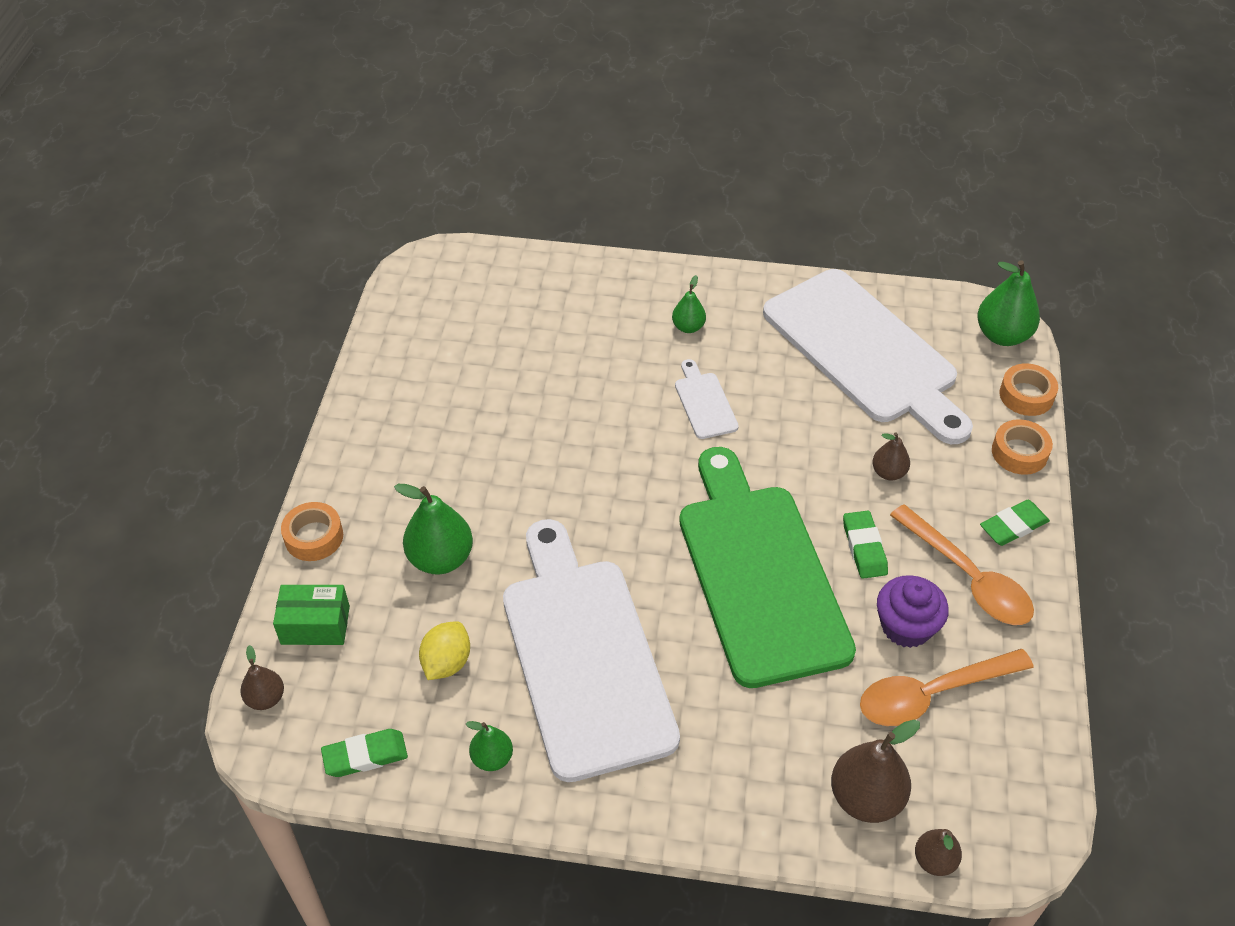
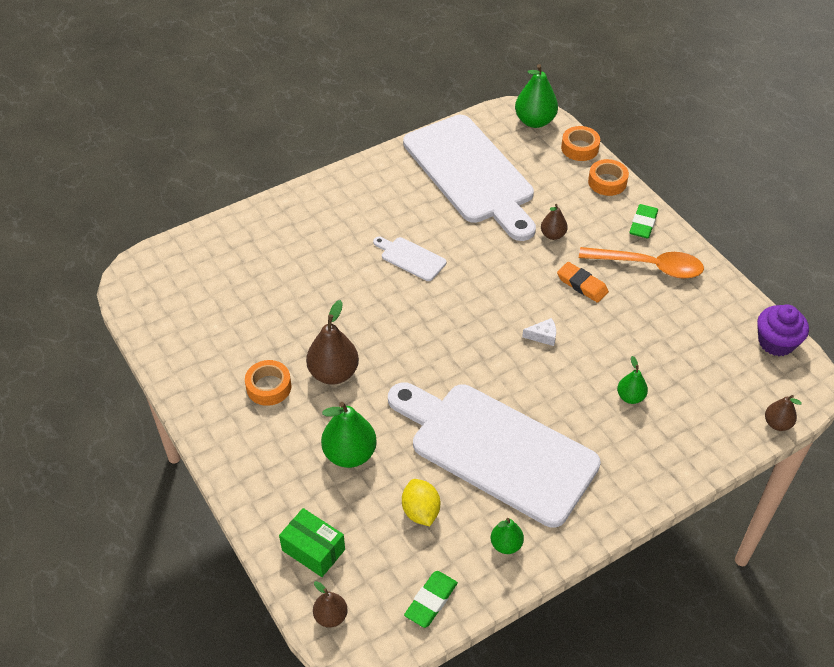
camera: 40 degrees left, 0 degrees up
green box [273,585,350,645] -> green box turned 75 degrees clockwise [279,508,345,577]
orange tape [281,502,343,561] -> orange tape moved to [245,360,291,406]
green pear [672,275,706,333] -> green pear moved to [617,356,648,404]
green cutting board [679,447,856,688] -> white cheese [522,318,556,346]
white cutting board [763,269,973,444] -> white cutting board turned 45 degrees clockwise [403,115,536,241]
brown pear [831,720,920,823] -> brown pear moved to [306,300,359,385]
green eraser [843,511,888,579] -> orange eraser [557,262,609,303]
orange spoon [860,649,1034,726] -> none
purple cupcake [877,575,949,648] -> purple cupcake moved to [757,304,809,356]

